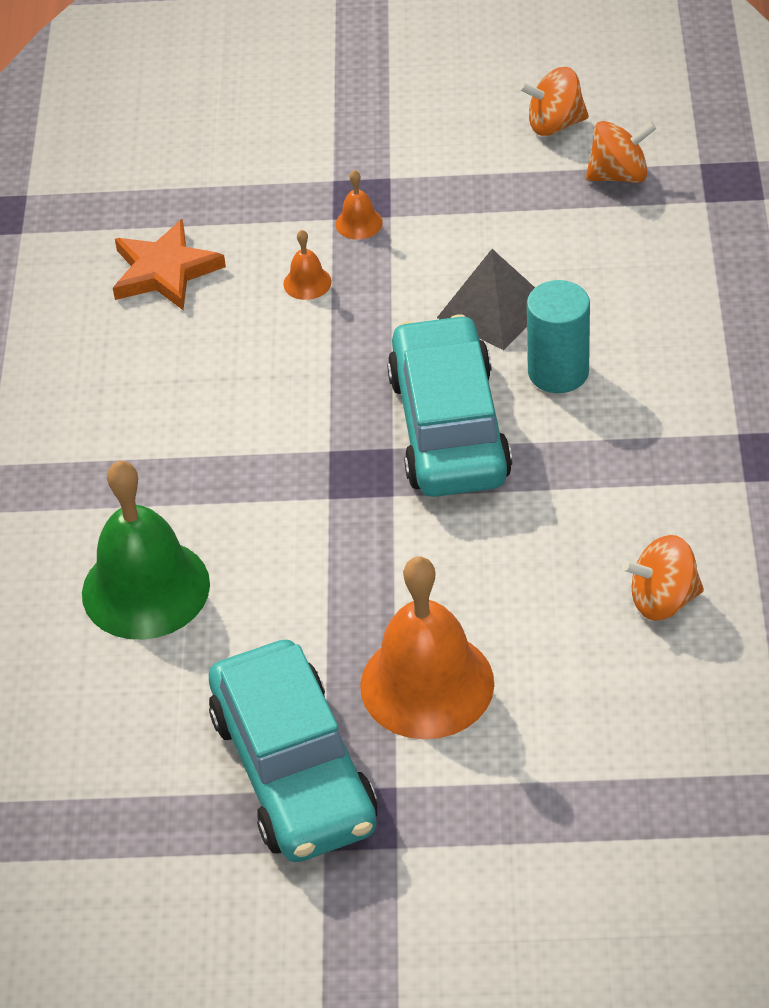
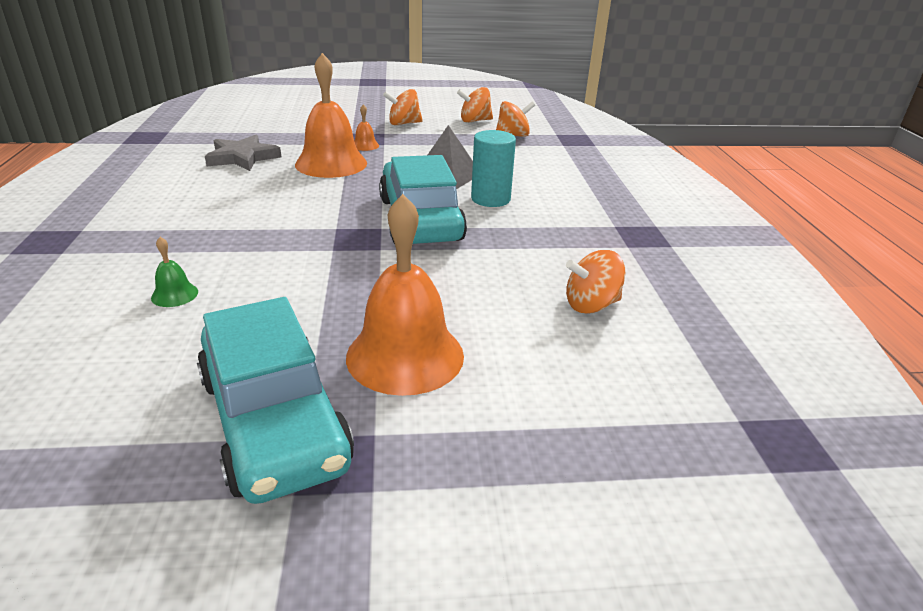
camera: 10 degrees left, 15 degrees down
green bell [82,461,210,640] -> green bell [151,237,198,307], size x0.42
orange star [113,219,226,310] -> grey star [205,135,281,171]
orange bell [283,230,332,300] -> orange bell [295,53,367,178], size x2.38
none -> orange spinning top [383,89,423,125]

